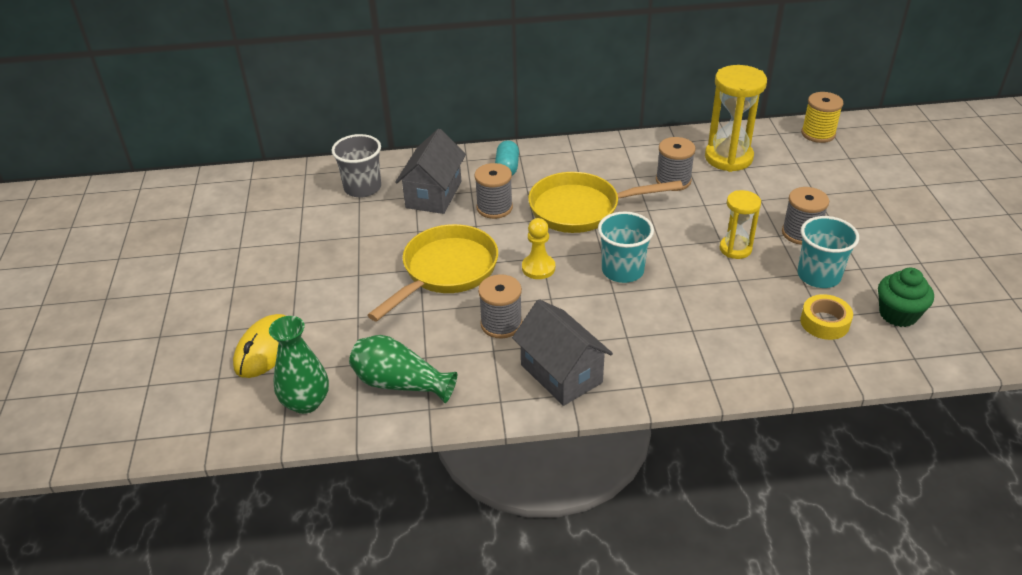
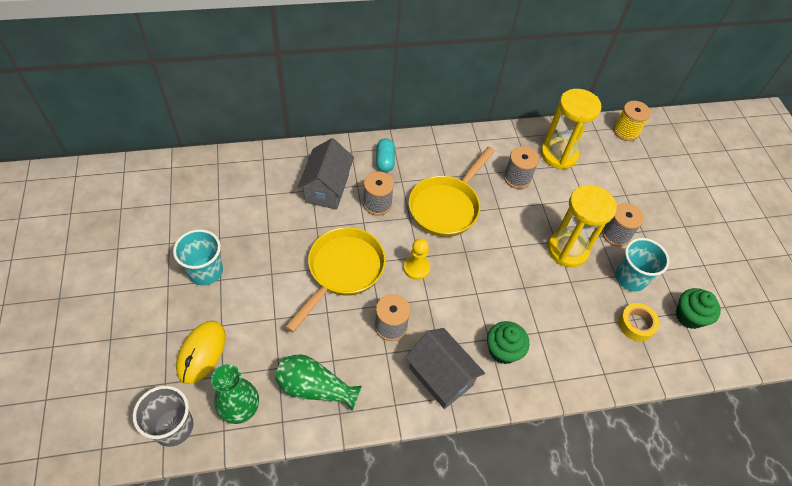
camera: 10 degrees left, 15 degrees up
grey cup [331,134,381,197] -> grey cup moved to [133,386,193,447]
yellow pan [528,172,683,233] -> yellow pan turned 45 degrees counterclockwise [409,147,495,237]
turquoise cup [598,211,654,283] -> turquoise cup moved to [173,229,223,286]
yellow hourglass [720,190,761,259] -> yellow hourglass [547,185,617,267], size x1.67
none -> green cupcake [487,321,529,364]

